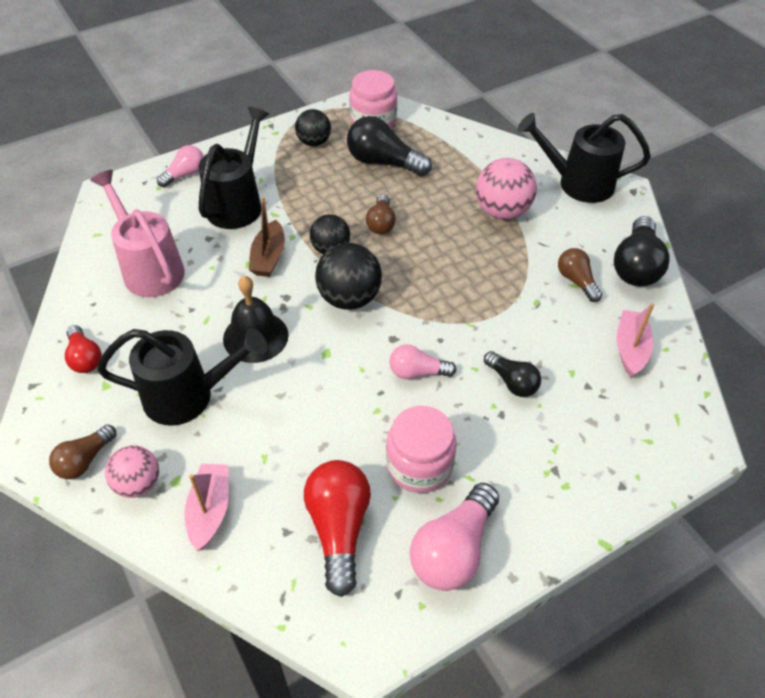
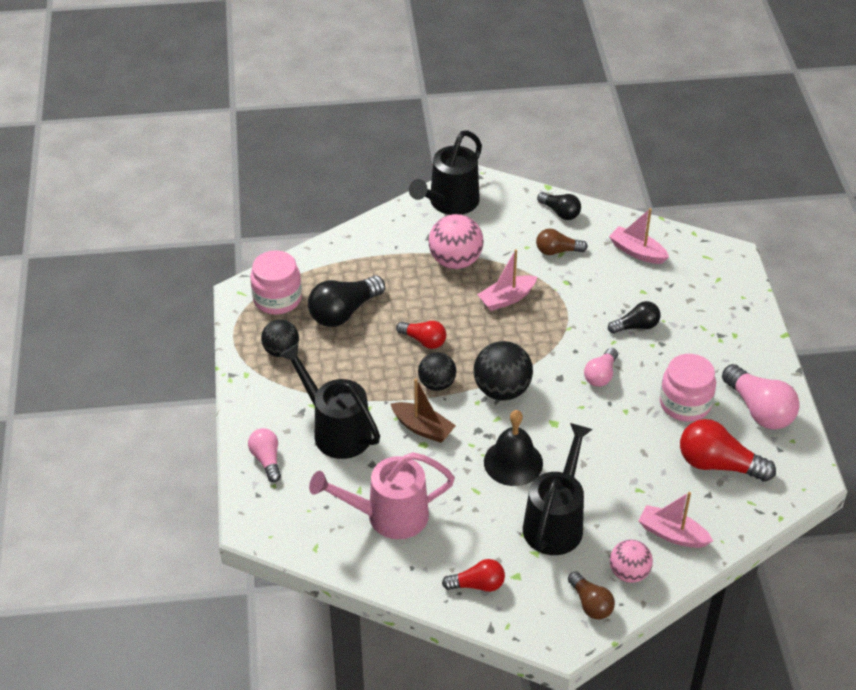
camera: 65 degrees left, 5 degrees down
brown light bulb [366,194,396,234] -> red light bulb [396,321,446,349]
black light bulb [614,216,670,287] -> black light bulb [537,192,581,220], size x0.60
none -> pink boat [477,249,537,311]

